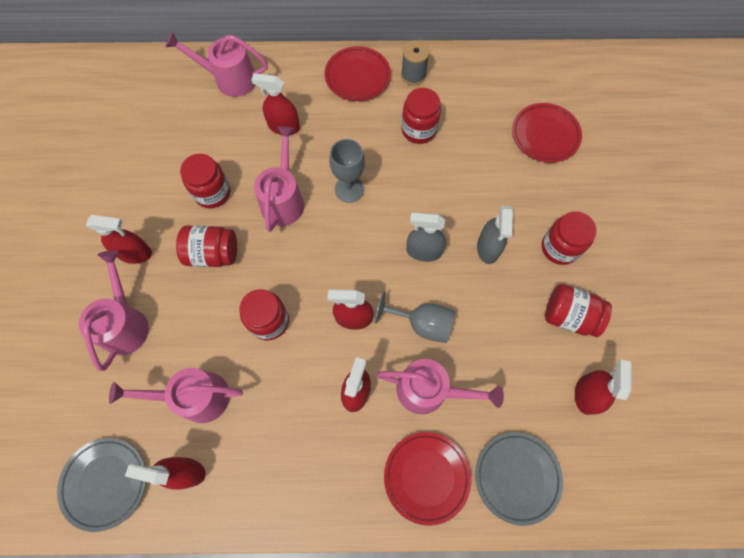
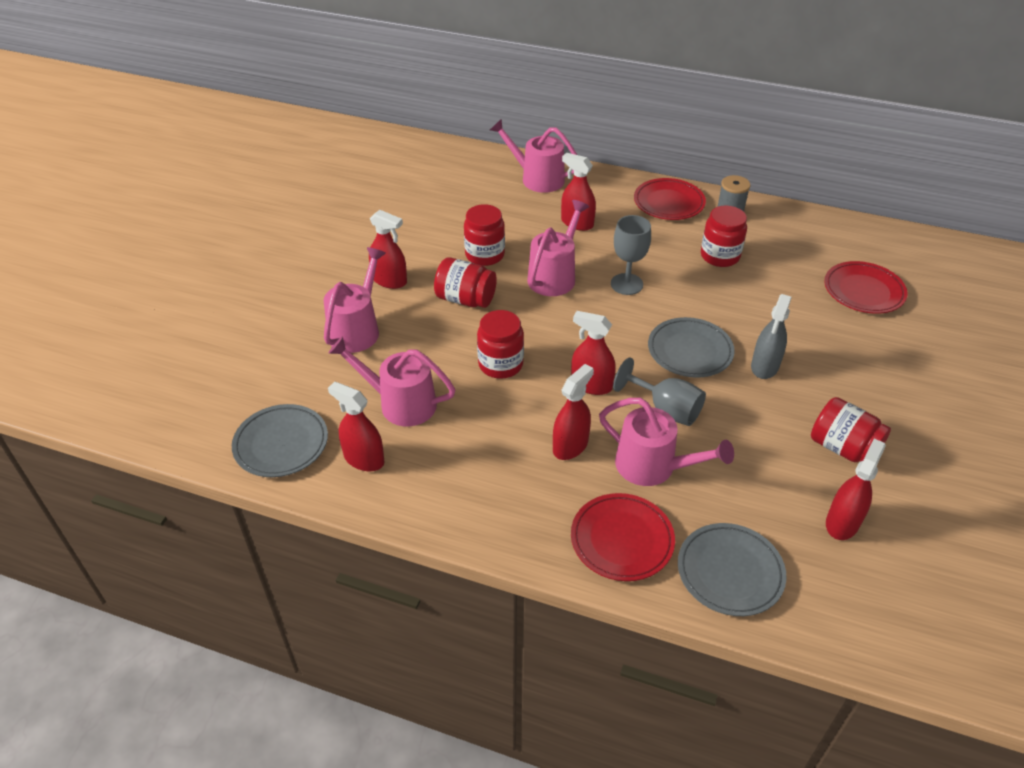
camera: 20 degrees right, 25 degrees down
grey spray bottle [406,212,446,262] -> grey plate [648,317,735,378]
red jar [542,211,597,265] -> none

